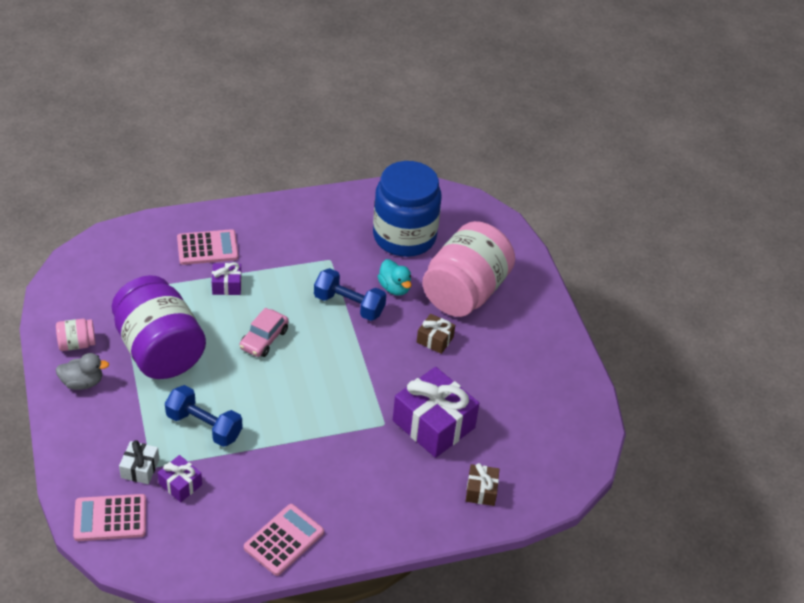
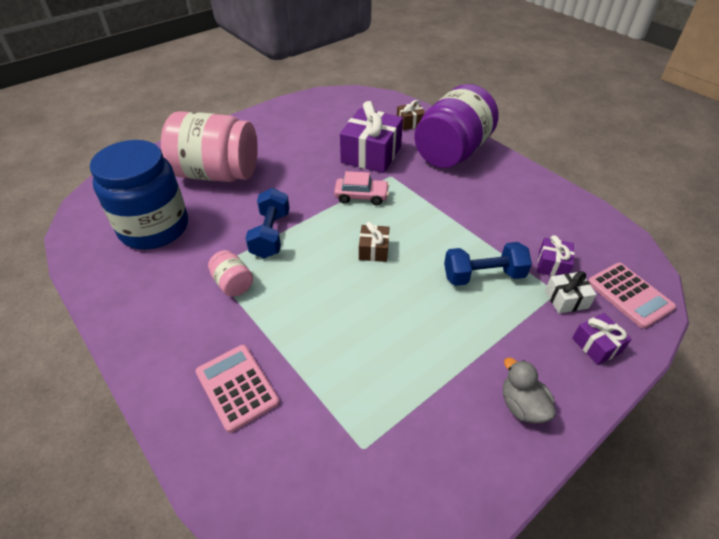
camera: 110 degrees left, 0 degrees up
pink jar [56,319,96,351] -> pink jar moved to [208,250,253,297]
purple jar [112,275,206,379] -> purple jar moved to [414,84,499,168]
blue dumbbell [165,385,243,447] -> blue dumbbell turned 75 degrees clockwise [444,242,532,286]
purple gift [212,262,242,295] -> purple gift moved to [572,313,632,365]
pink car [240,308,289,357] -> pink car moved to [334,171,390,205]
pink calculator [244,504,324,576] -> none
turquoise duck [378,259,412,296] -> none
brown gift [417,314,455,354] -> brown gift moved to [359,222,389,262]

